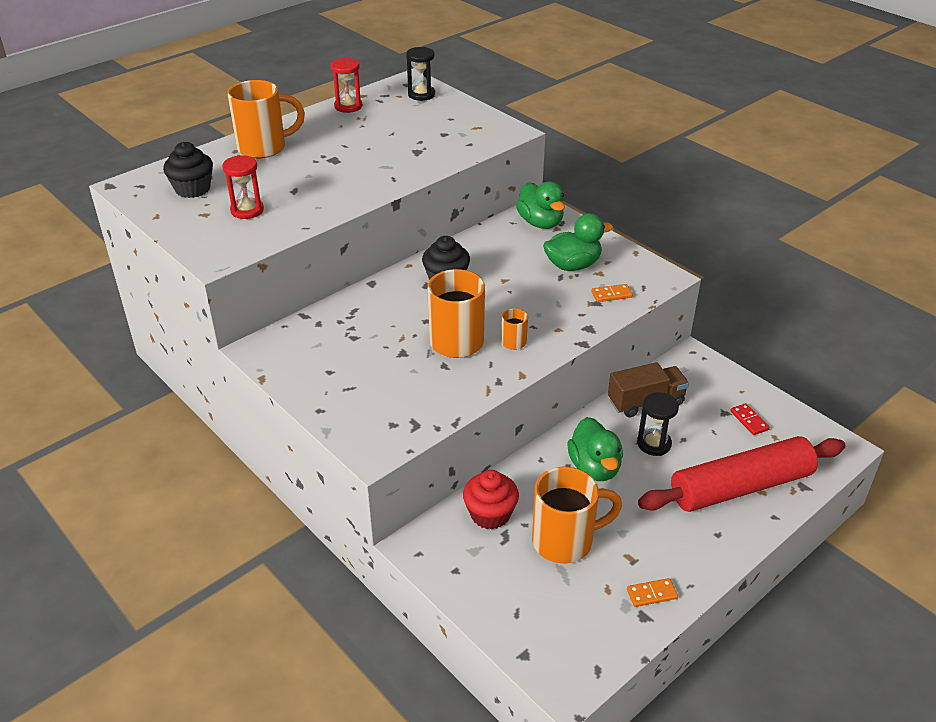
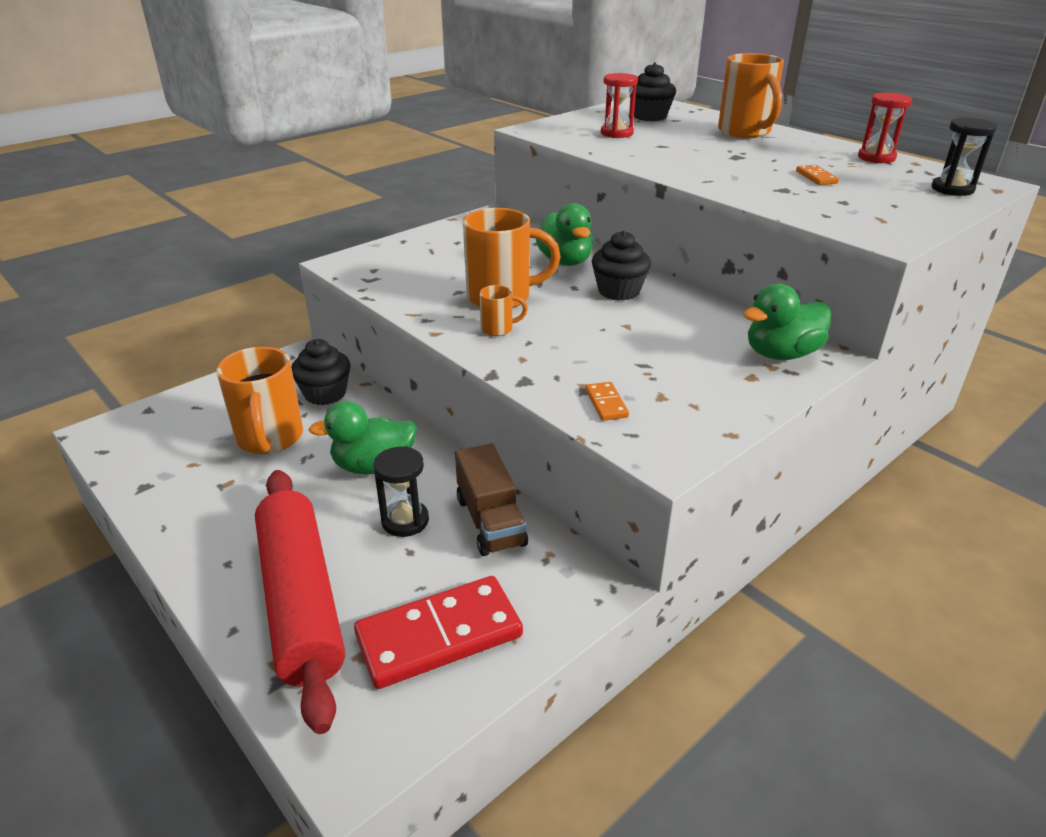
camera: 90 degrees right, 5 degrees down
red cupcake [463,470,519,529] -> black cupcake [291,339,351,405]
green duck [543,213,613,271] -> green duck moved to [536,203,593,266]
orange domino [627,578,678,607] -> orange domino moved to [796,165,839,185]
red domino [730,403,769,435] -> red domino [354,576,523,689], size x2.36

